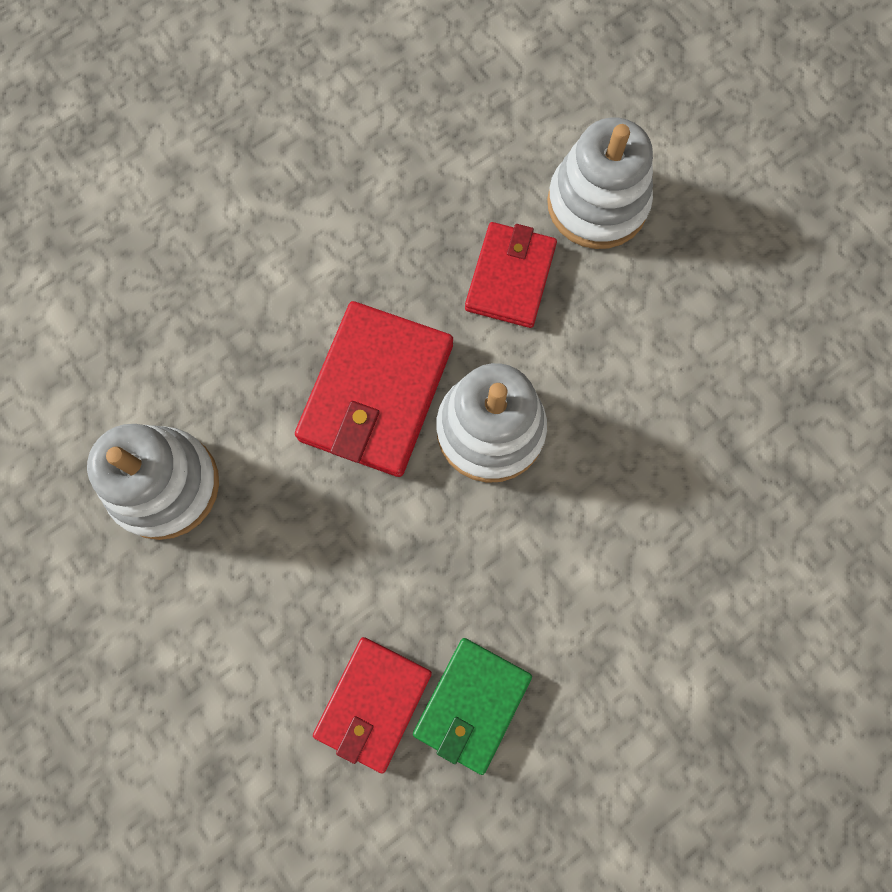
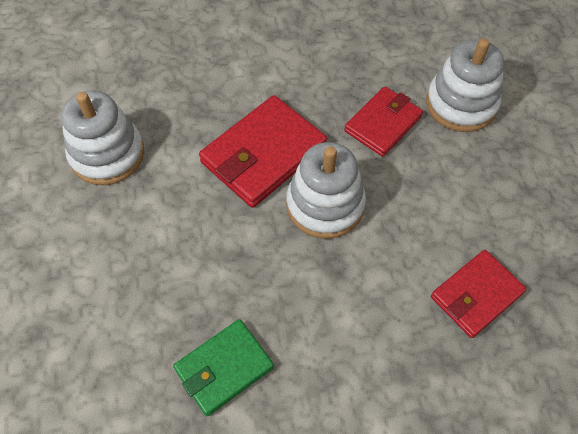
camera: 25 degrees right, 15 degrees down
red wallet [313,637,432,774] -> red wallet moved to [431,250,526,338]

